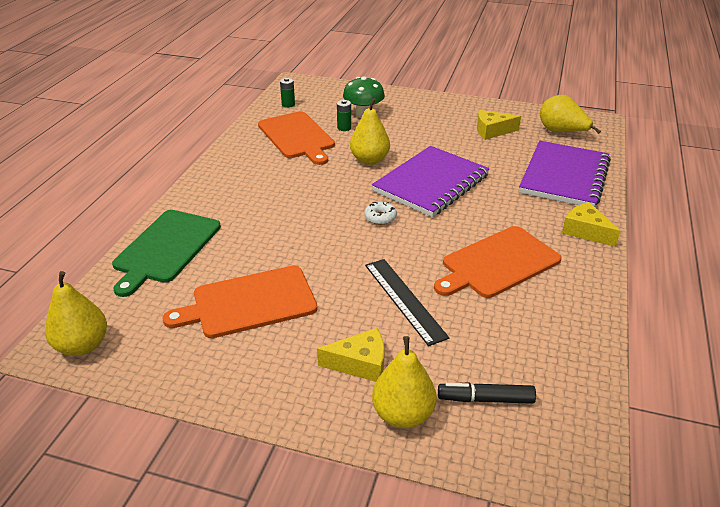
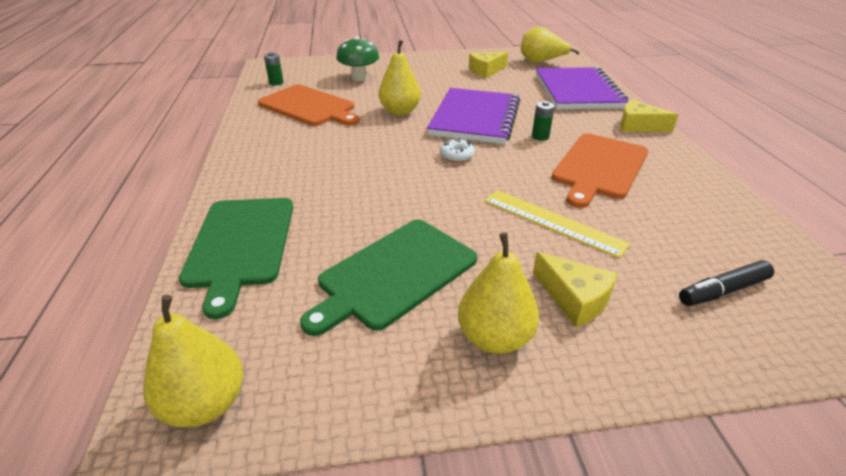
camera: 25 degrees left, 0 degrees up
orange cutting board [163,266,317,338] -> green cutting board [300,220,477,336]
yellow cheese [317,328,385,382] -> yellow cheese turned 75 degrees clockwise [533,252,618,327]
green battery [337,100,351,131] -> green battery moved to [532,101,555,141]
black ruler [365,259,449,346] -> yellow ruler [484,190,630,258]
yellow pear [372,336,437,428] -> yellow pear moved to [458,233,539,354]

